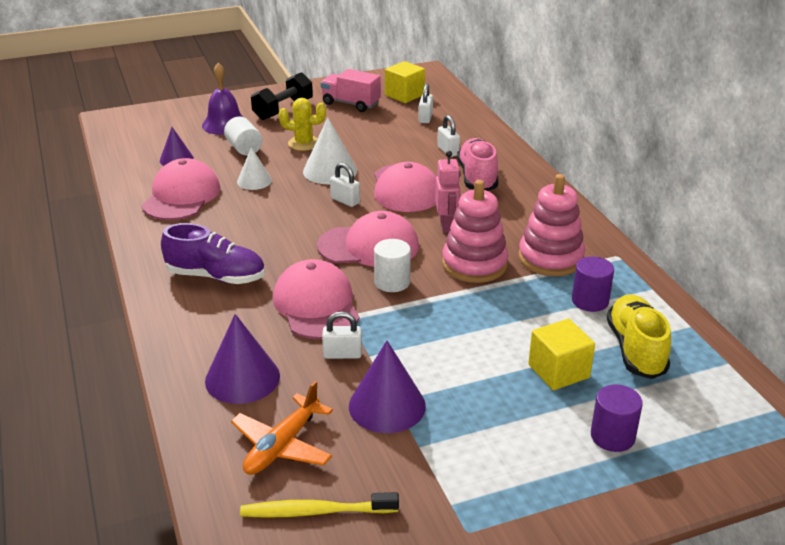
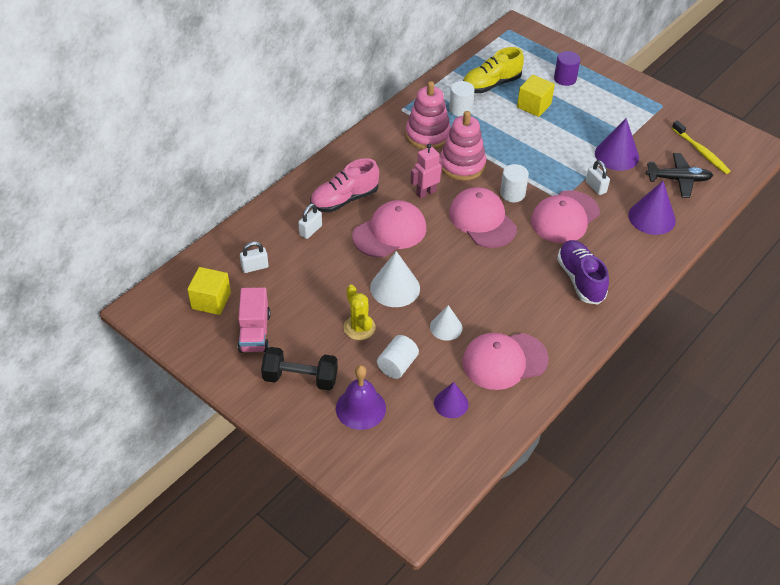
camera: 120 degrees left, 15 degrees up
orange plane [231,381,333,475] -> black plane [646,153,713,198]
white padlock [330,163,360,207] -> none
purple cylinder [572,256,614,312] -> white cylinder [449,81,475,117]

